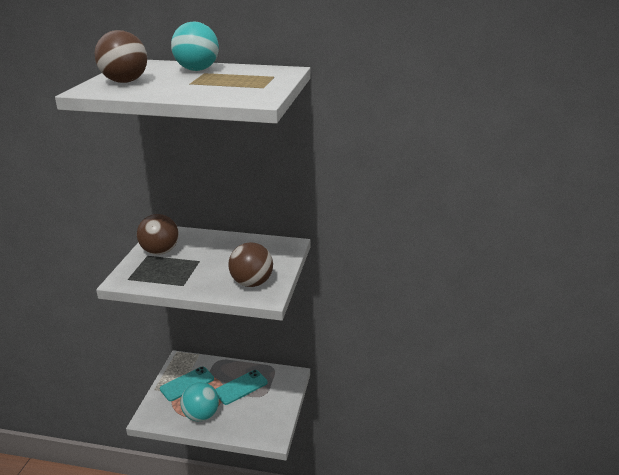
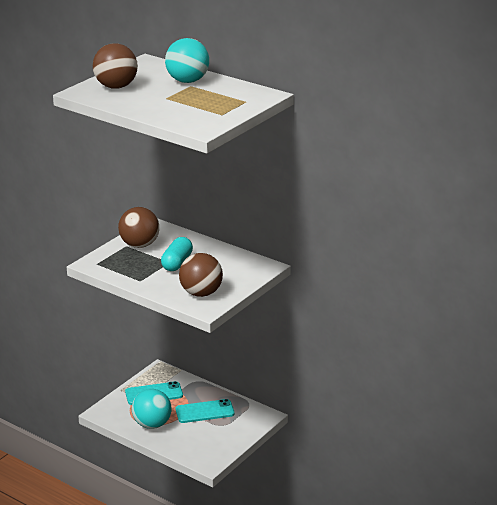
camera: 25 degrees right, 0 degrees up
none -> turquoise capsule [161,237,193,271]

